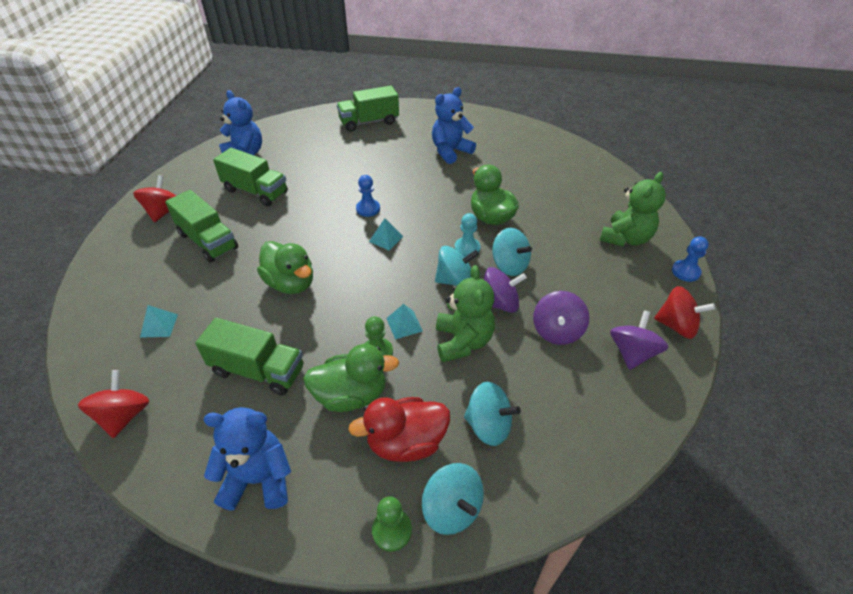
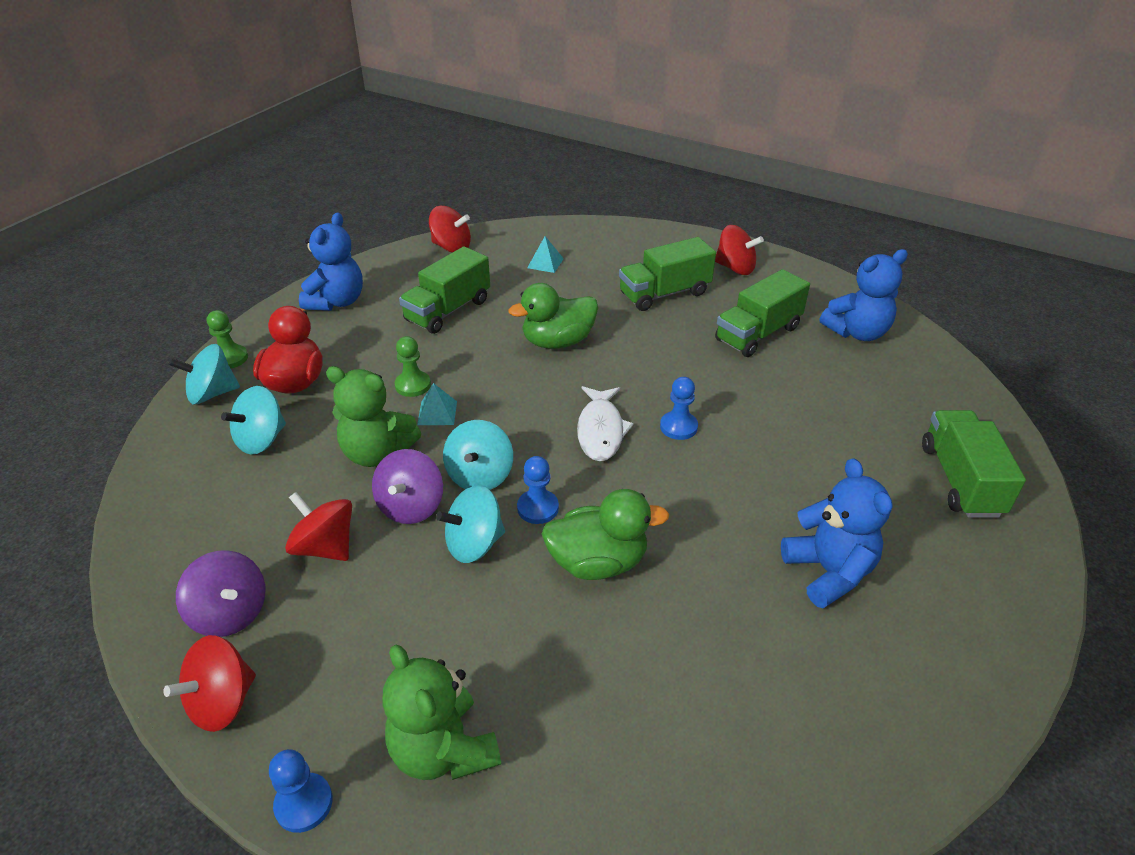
camera: 110 degrees right, 5 degrees down
green duck [303,344,399,412] -> none
turquoise pyramid [369,218,404,251] -> white fish [577,386,634,461]
turquoise pawn [454,213,480,257] -> blue pawn [517,456,559,524]
purple spinning top [533,291,589,345] -> red spinning top [285,492,352,561]

